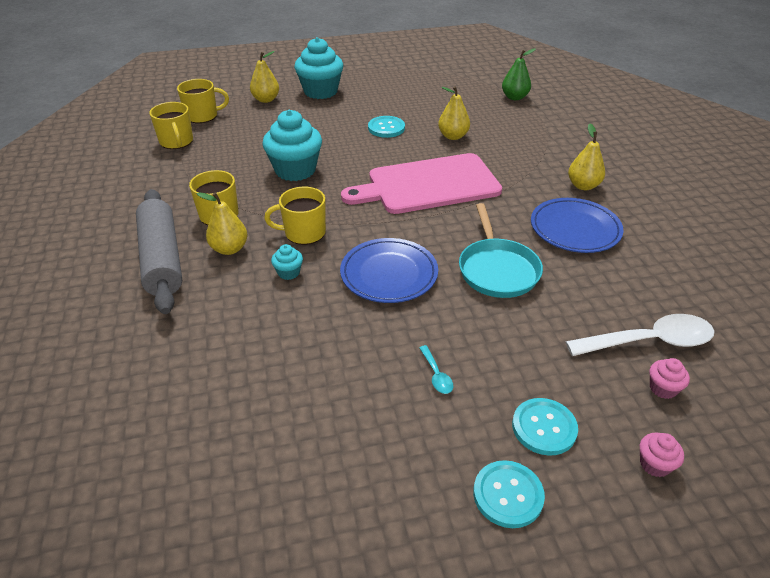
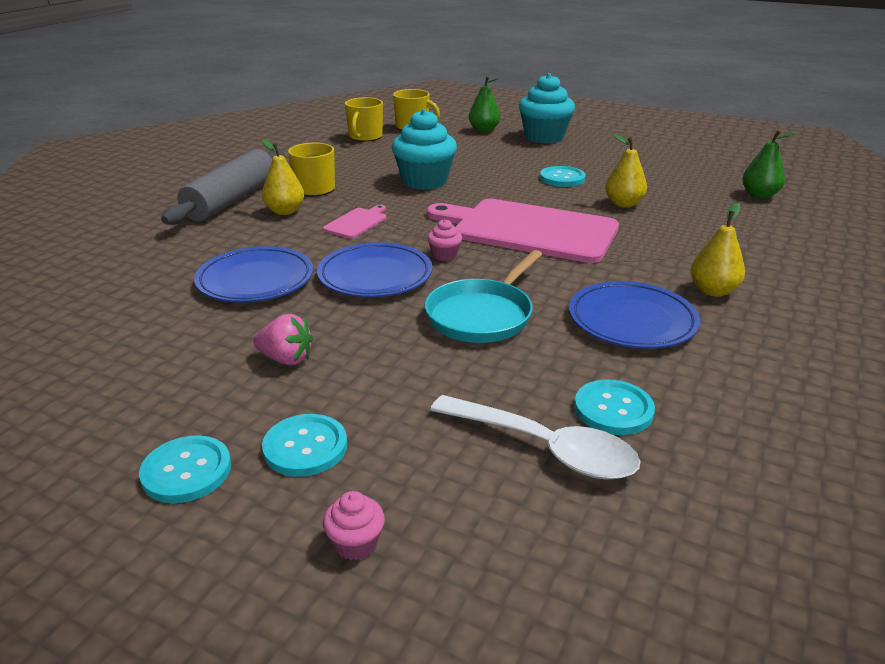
camera: 40 degrees right, 10 degrees down
yellow pear [250,51,279,103] -> green pear [469,76,500,132]
yellow mug [264,187,326,245] -> pink cutting board [323,205,386,238]
turquoise cupcake [271,244,303,280] -> none
turquoise spoon [419,345,453,394] -> pink strawberry [253,314,313,365]
pink cupcake [649,358,690,399] -> pink cupcake moved to [427,219,462,261]
none -> blue plate [194,246,313,302]
none -> turquoise button [574,379,655,435]

